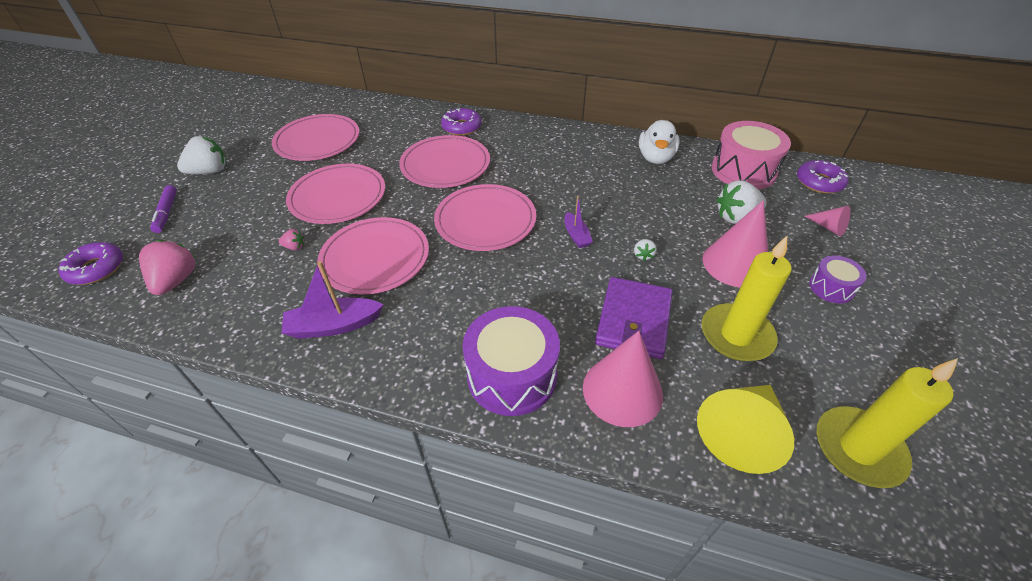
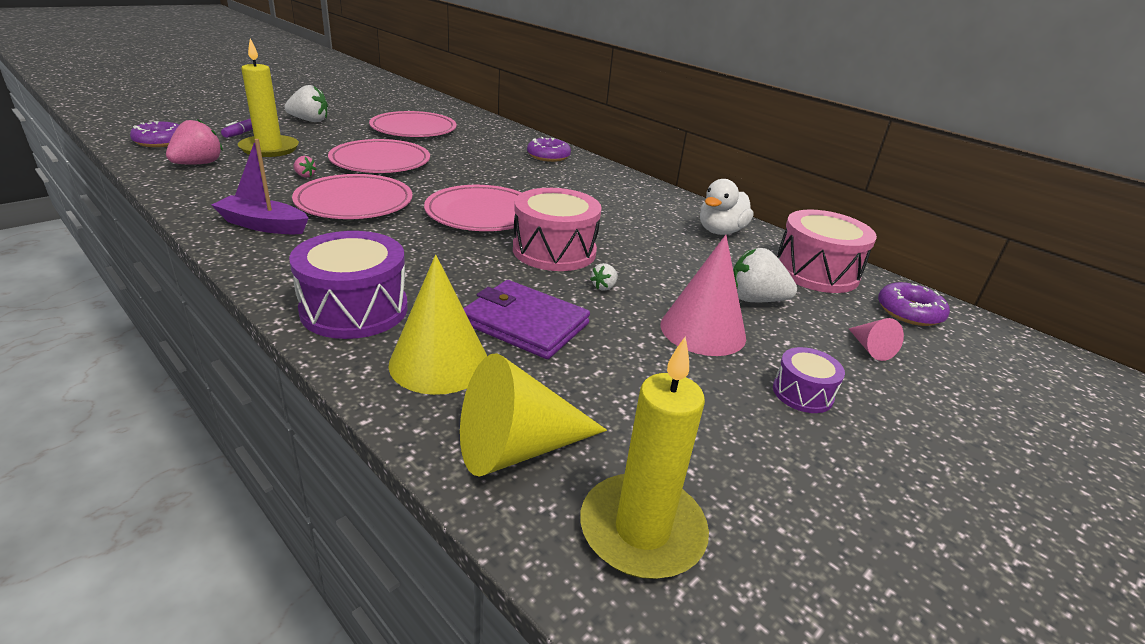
camera: 25 degrees right, 15 degrees down
pink plate [399,135,490,188] -> none
purple boat [565,196,593,248] -> pink drum [513,188,602,271]
pink cone [583,331,663,427] -> yellow cone [388,255,487,395]
purple wallet [595,277,673,359] -> purple wallet turned 75 degrees clockwise [463,280,590,359]
yellow candle [702,236,791,361] -> yellow candle moved to [238,38,299,157]

